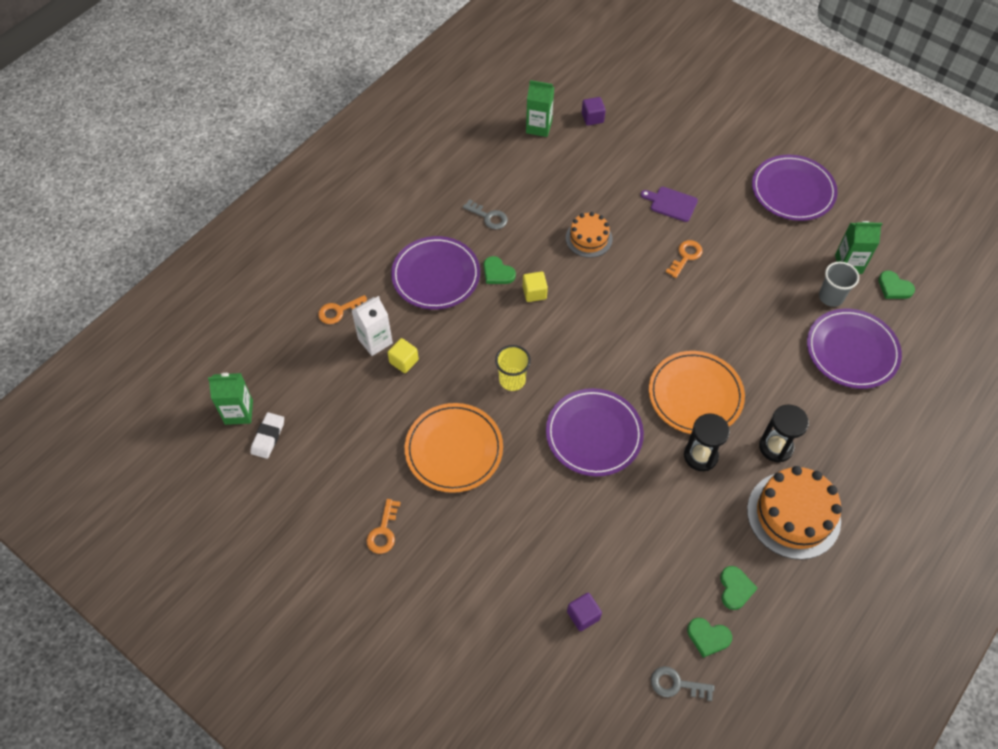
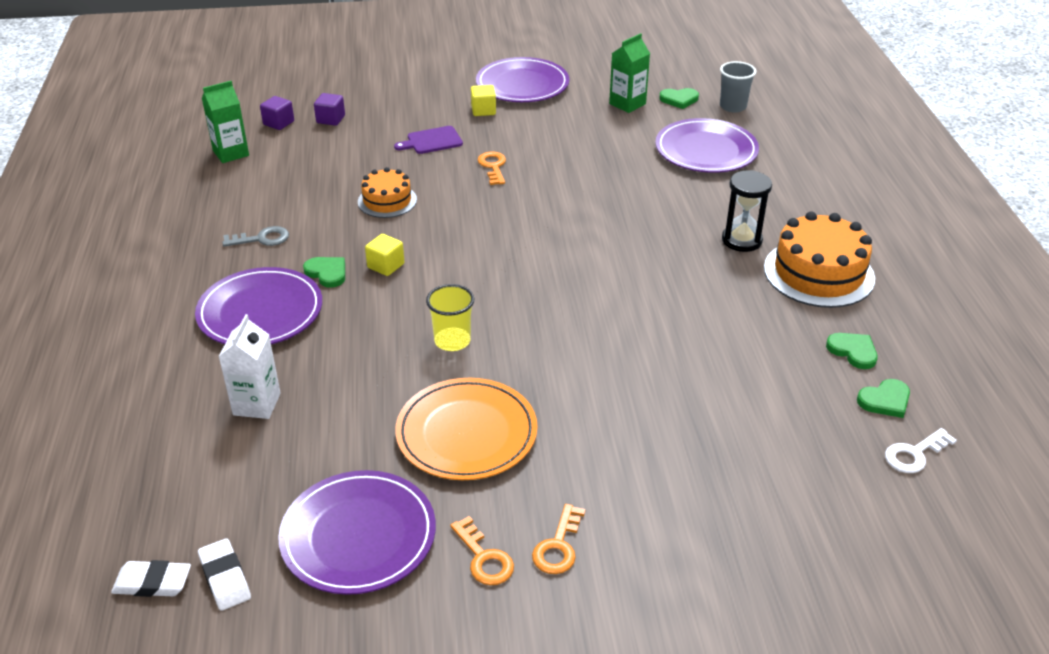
camera: 45 degrees left, 20 degrees down
green carton [208,373,253,425] -> white eraser [111,560,191,597]
orange key [318,295,367,324] -> orange key moved to [532,504,585,574]
yellow cube [387,338,419,373] -> yellow cube moved to [471,85,496,116]
green heart [483,256,516,284] -> green heart turned 135 degrees counterclockwise [303,257,345,288]
purple plate [546,388,644,476] -> purple plate moved to [278,470,436,595]
purple cube [567,593,602,631] -> purple cube moved to [314,93,345,126]
orange plate [649,351,745,434] -> none
grey key [651,666,714,701] -> white key [885,428,957,473]
black hourglass [684,414,730,471] -> none
grey cup [819,262,859,307] -> grey cup moved to [720,61,756,113]

